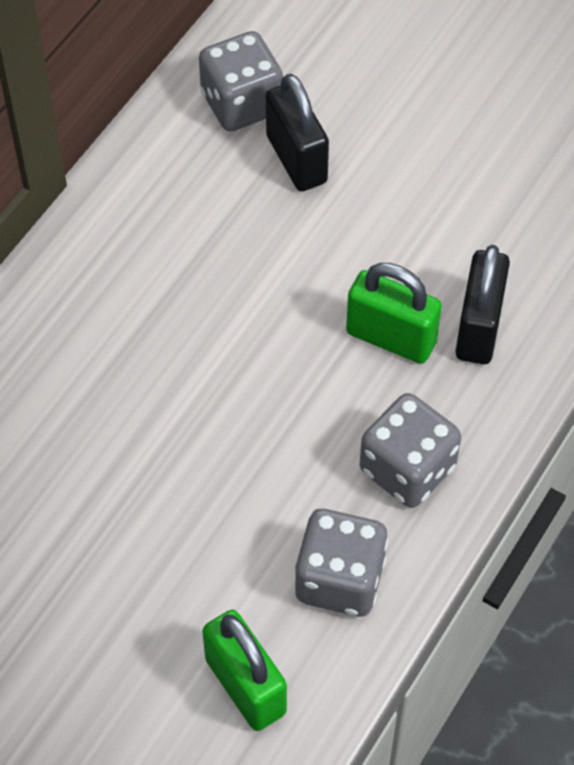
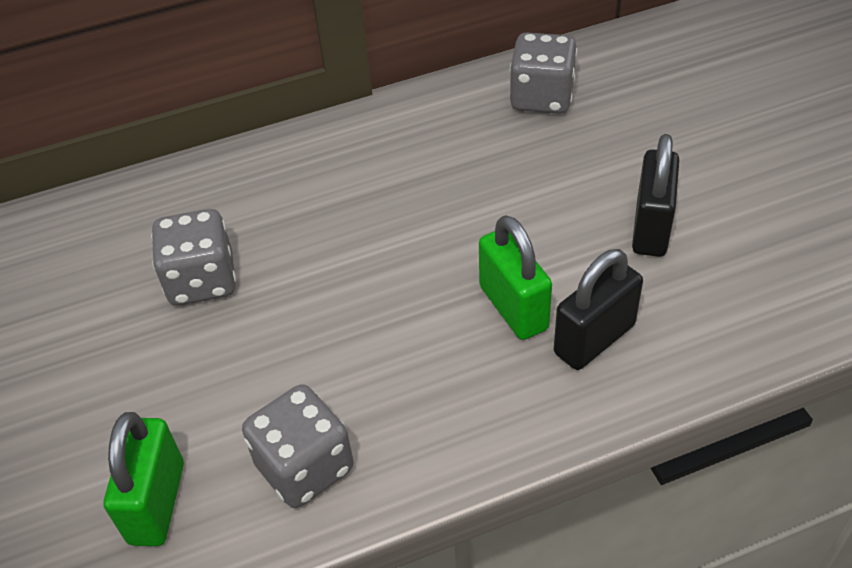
camera: 40 degrees right, 10 degrees down
black padlock [266,74,329,191] -> black padlock moved to [632,134,679,257]
grey dice [360,393,461,508] -> grey dice moved to [151,209,236,305]

